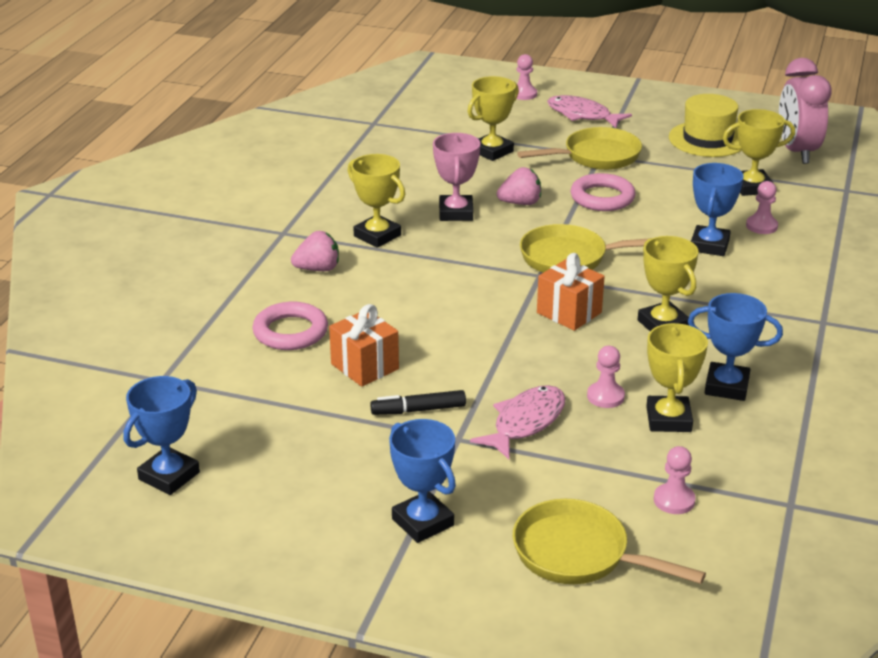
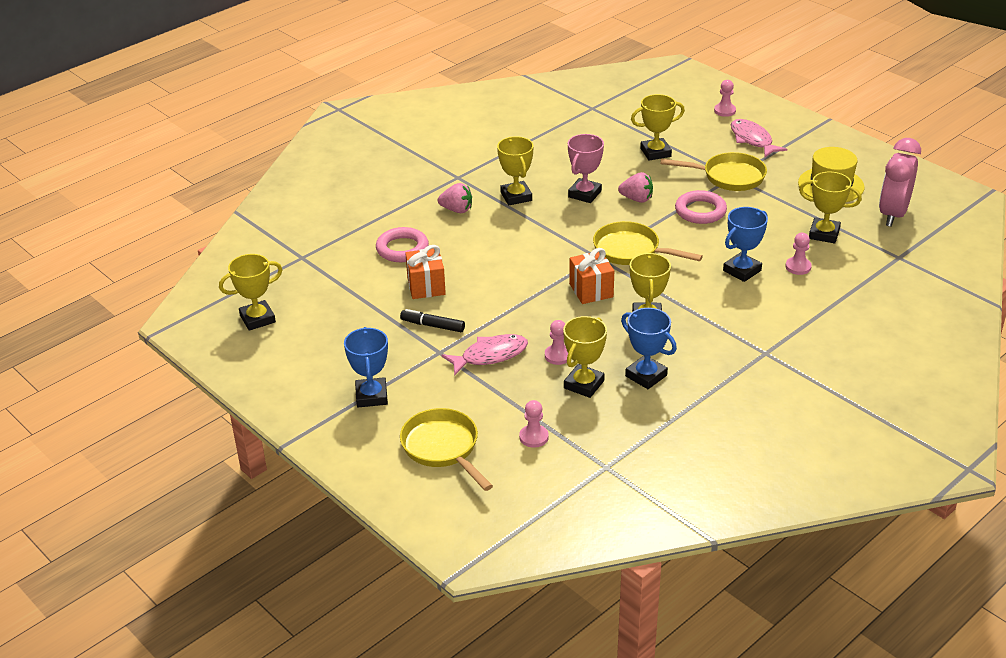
camera: 30 degrees right, 5 degrees up
blue trophy [123,376,200,495] -> yellow trophy [219,254,283,331]

